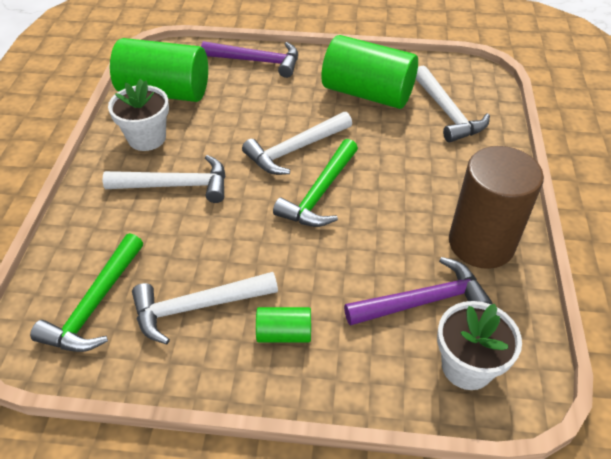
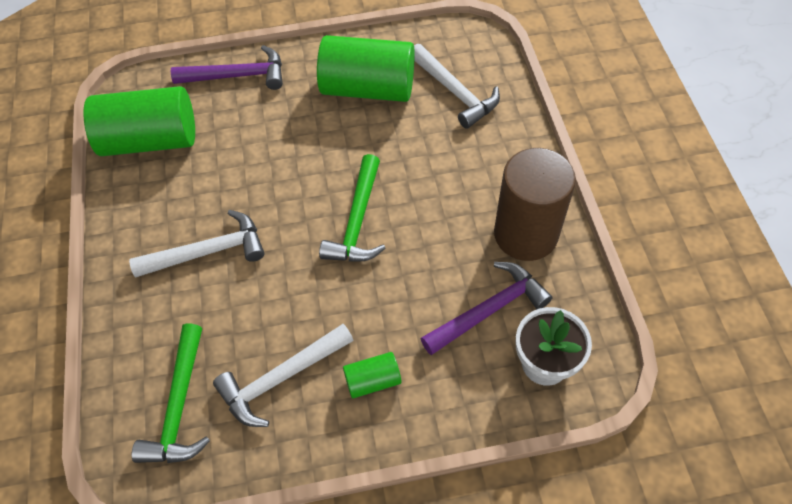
camera: 15 degrees left, 10 degrees up
white flower pot [108,79,169,151] -> none
white hammer [242,112,352,175] -> none

